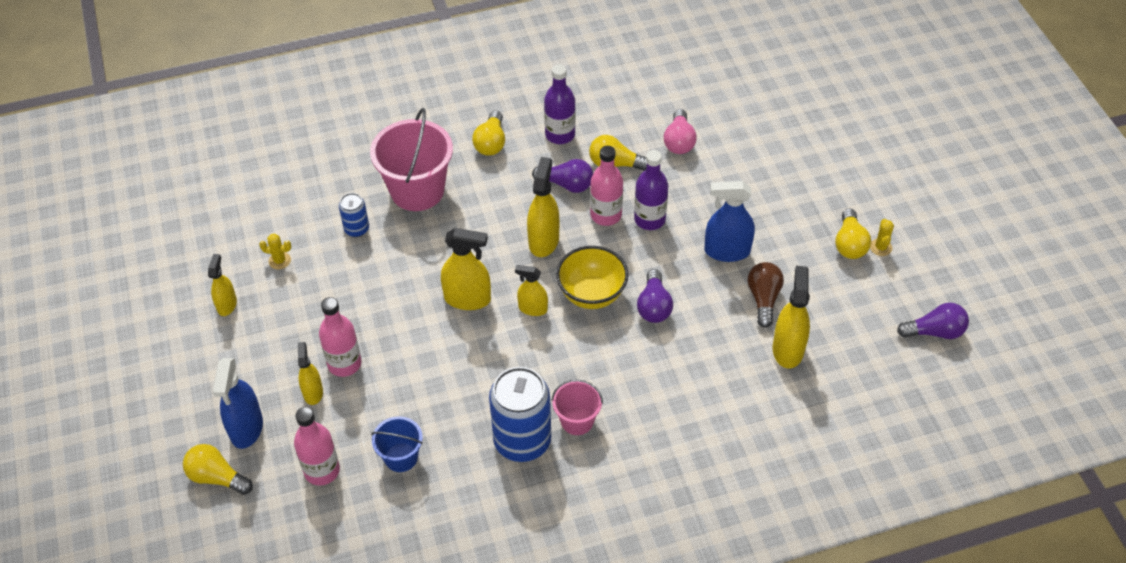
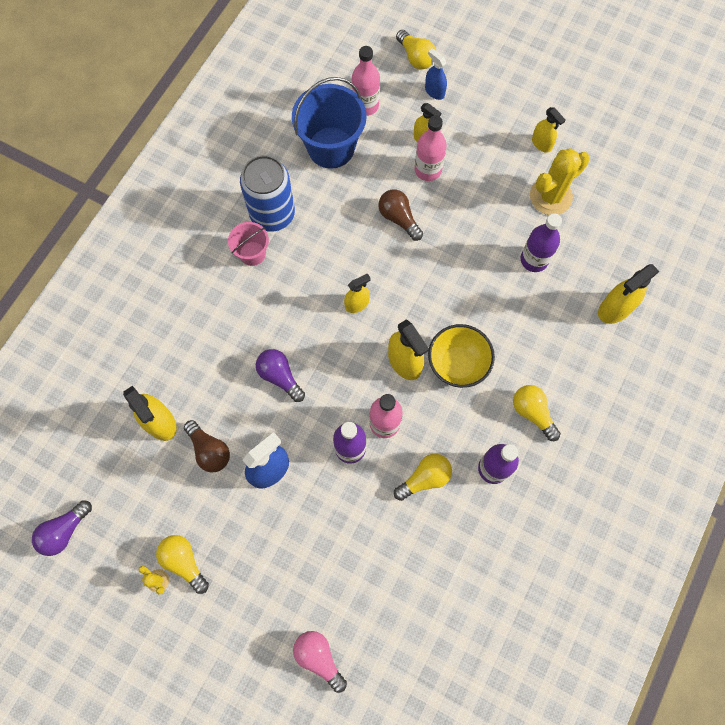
camera: 135 degrees right, 20 degrees up
yellow light bulb [183,444,253,495] -> yellow light bulb turned 75 degrees clockwise [396,30,436,69]
blue spray bottle [212,358,263,449] -> blue spray bottle [425,48,447,100], size x0.63
yellow cactus [259,233,291,269] -> yellow cactus [530,148,590,215], size x2.22
blue can [339,193,369,237] -> purple bottle [520,213,562,272]
pink bucket [370,108,453,211] -> none
blue bucket [371,416,423,472] -> blue bucket [292,77,367,169], size x1.86
yellow spray bottle [441,228,491,310] -> yellow spray bottle moved to [598,264,659,324]
purple light bulb [532,159,593,193] -> none
yellow bowl [556,246,628,309] -> yellow bowl moved to [428,324,495,388]
pink light bulb [664,109,697,154] -> pink light bulb moved to [293,631,347,693]
none -> brown light bulb [378,190,423,241]

